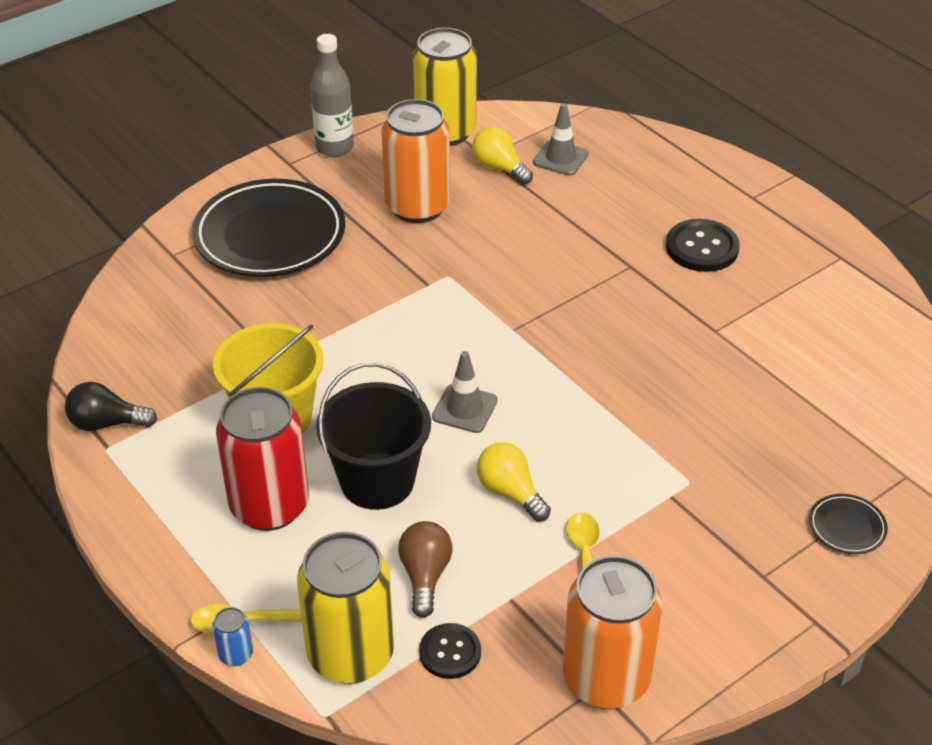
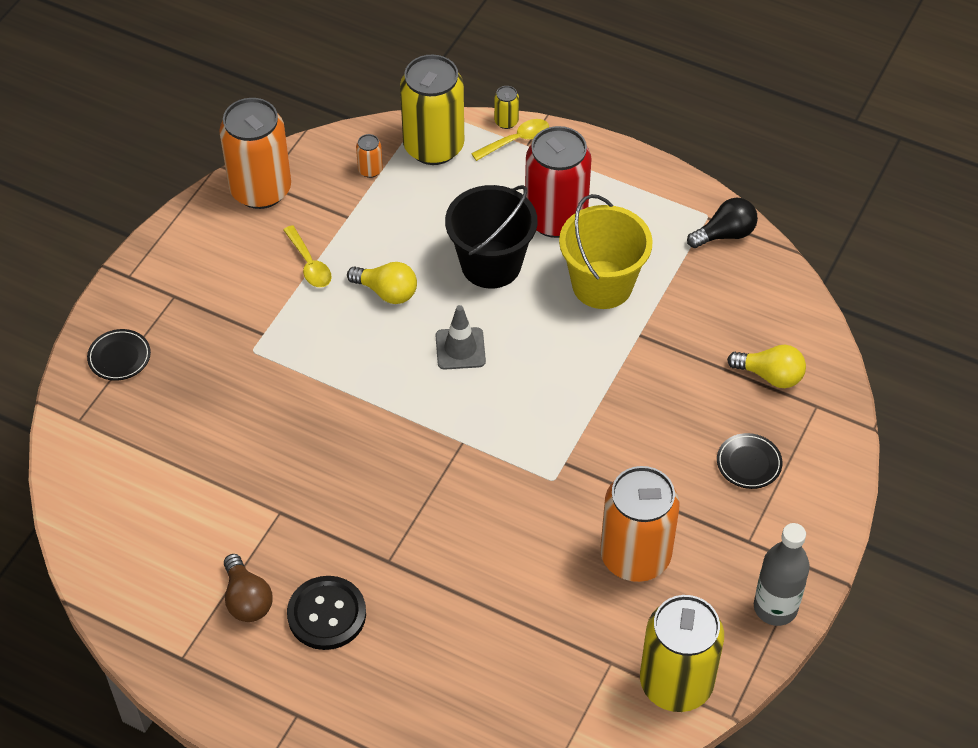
camera: 155 degrees right, 10 degrees up
black plate [192,179,345,277] -> black plate [717,433,782,489], size x0.41
blue can [212,607,253,666] -> yellow can [494,86,519,129]
brown light bulb [398,521,452,618] -> brown light bulb moved to [224,554,273,622]
black button [419,623,481,679] -> orange can [356,134,383,178]
yellow light bulb [472,127,533,185] -> yellow light bulb moved to [727,345,806,388]
grey traffic cone [533,103,589,176] -> none

